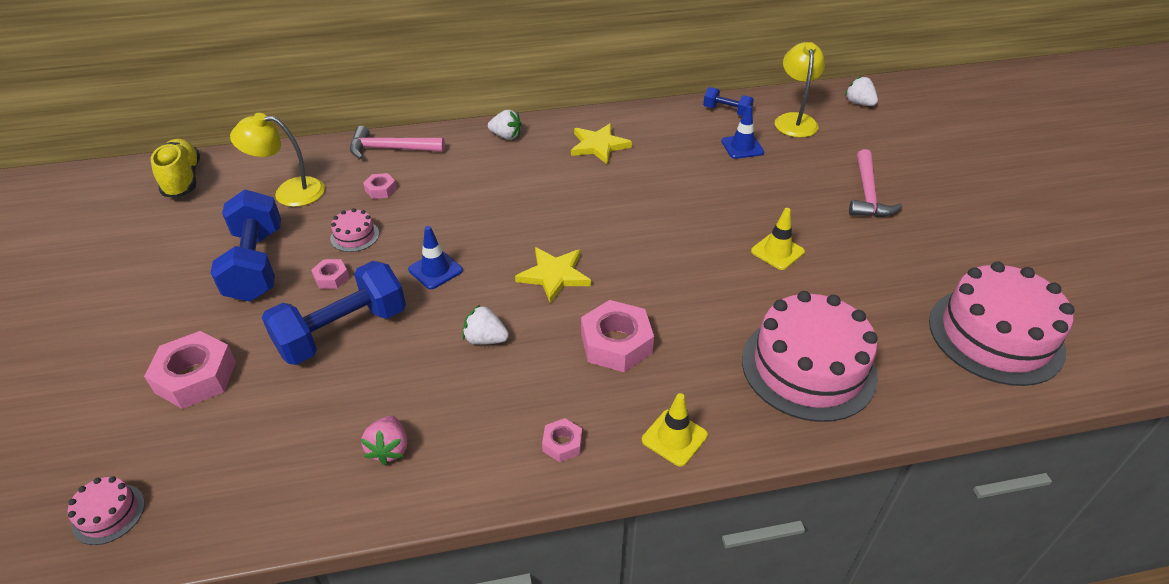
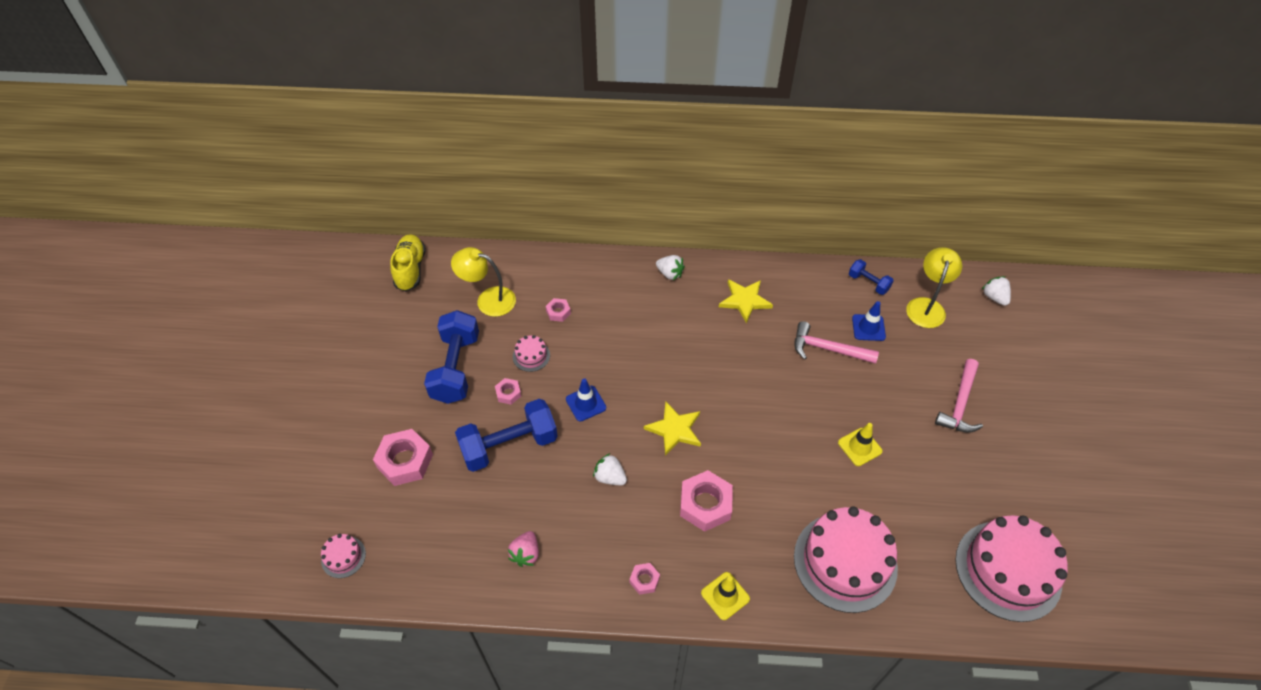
camera: 15 degrees right, 10 degrees up
pink hammer [350,126,445,159] -> pink hammer moved to [794,321,879,364]

